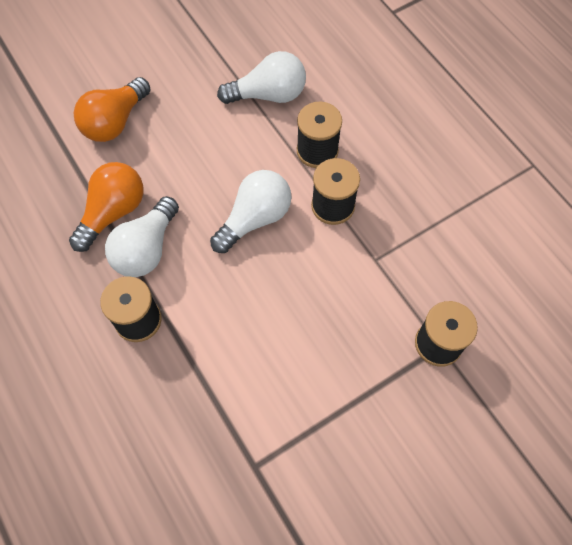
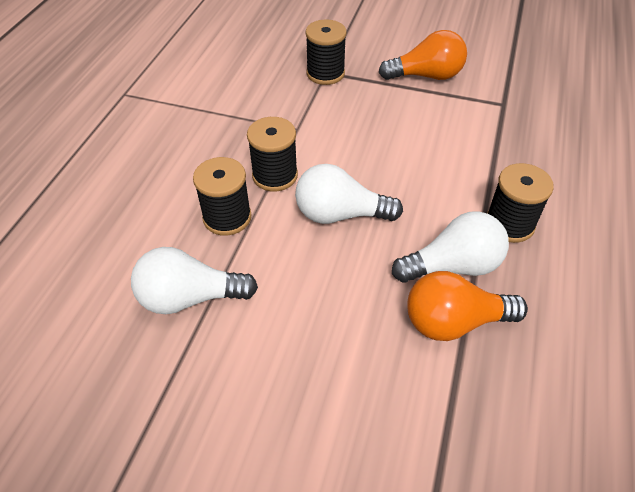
camera: 130 degrees left, 15 degrees down
orange light bulb [74,77,151,142] -> orange light bulb moved to [379,30,467,80]
white light bulb [217,51,306,104] -> white light bulb turned 45 degrees counterclockwise [131,247,258,314]

